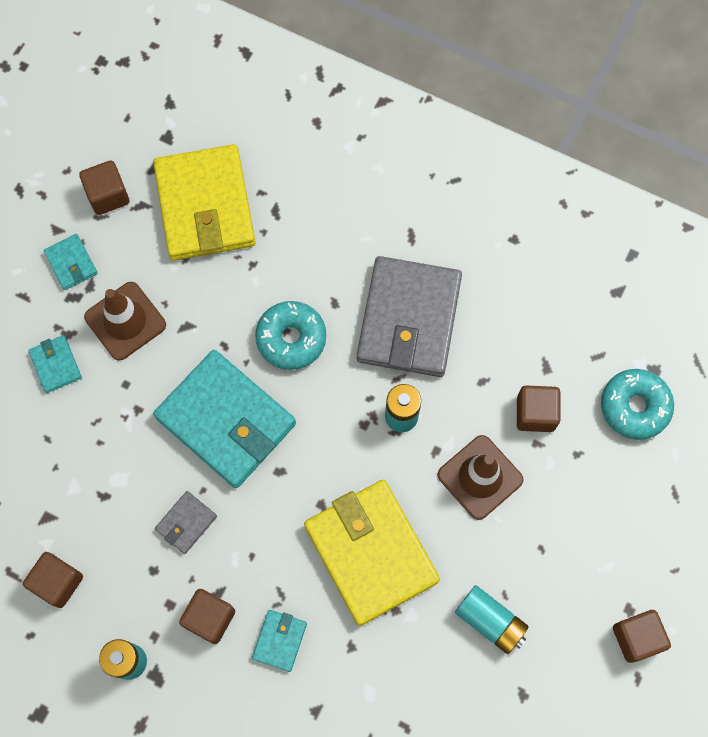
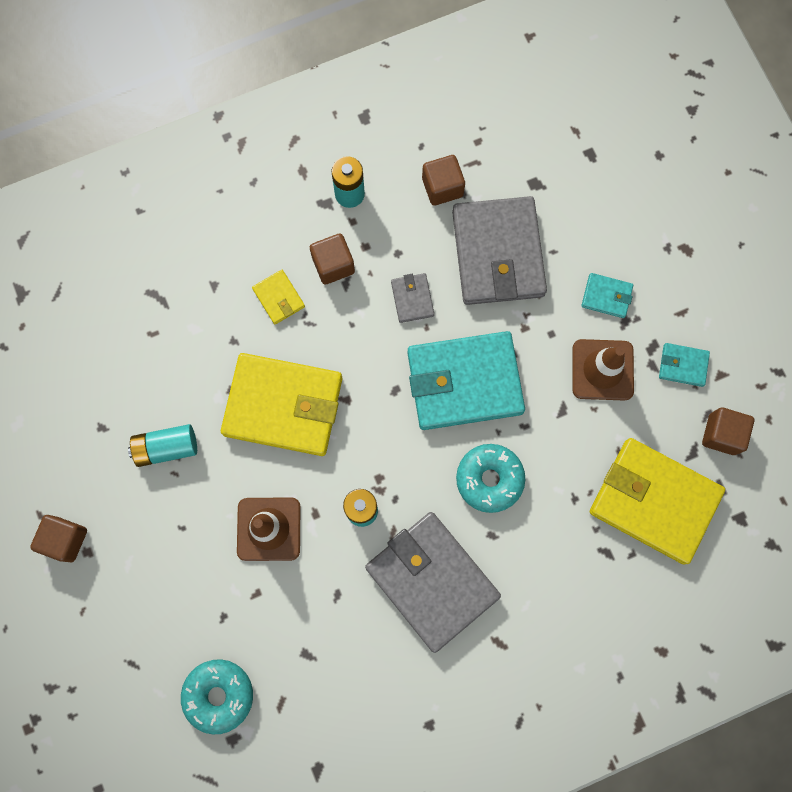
camera: 130 degrees right, 5 degrees up
turquoise wallet [252,610,307,672] -> yellow wallet [252,270,305,324]
brown cube [517,386,560,432] -> none
none -> grey wallet [452,196,547,305]

